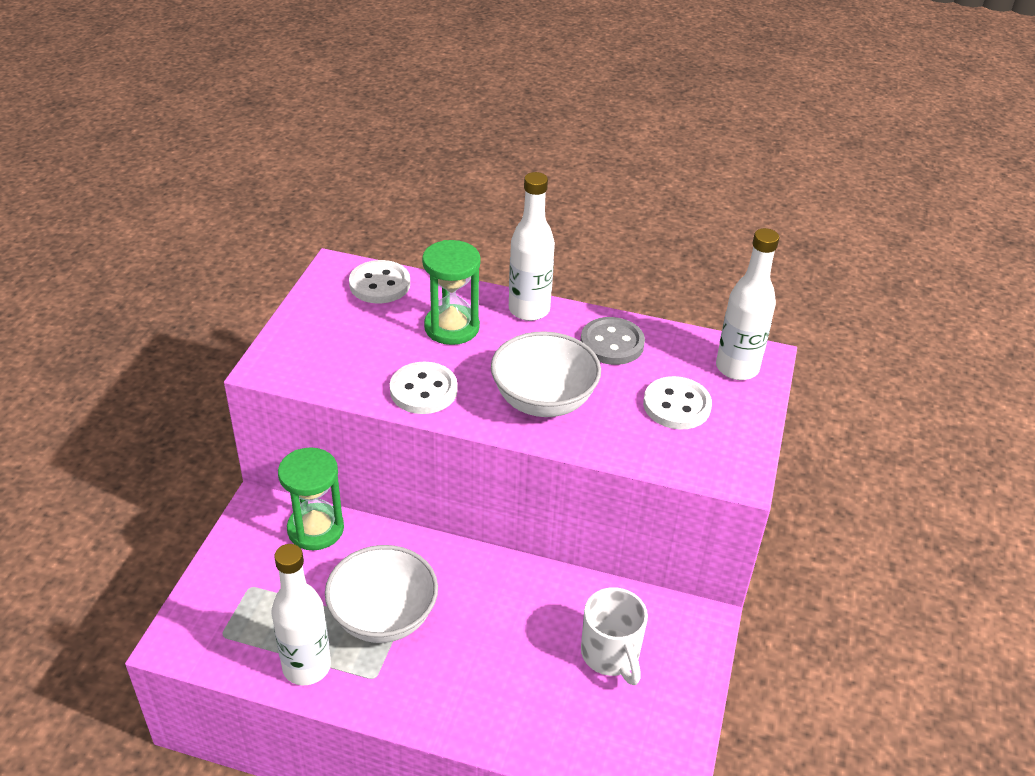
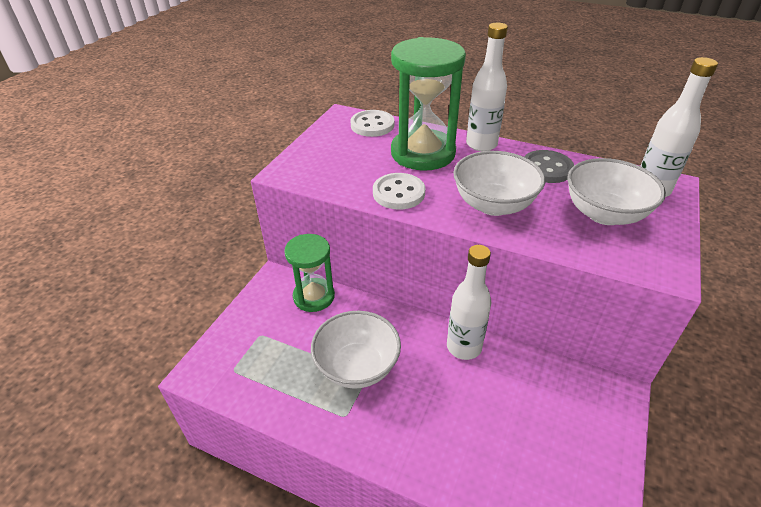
camera: 10 degrees right, 0 degrees up
white bottle [271,544,331,685] -> white bottle moved to [447,245,492,360]
green hourglass [422,240,481,345] -> green hourglass [391,37,466,171], size x1.56
white mug [581,587,648,685] -> none
white button [643,376,712,430] -> white bowl [567,158,666,225]

